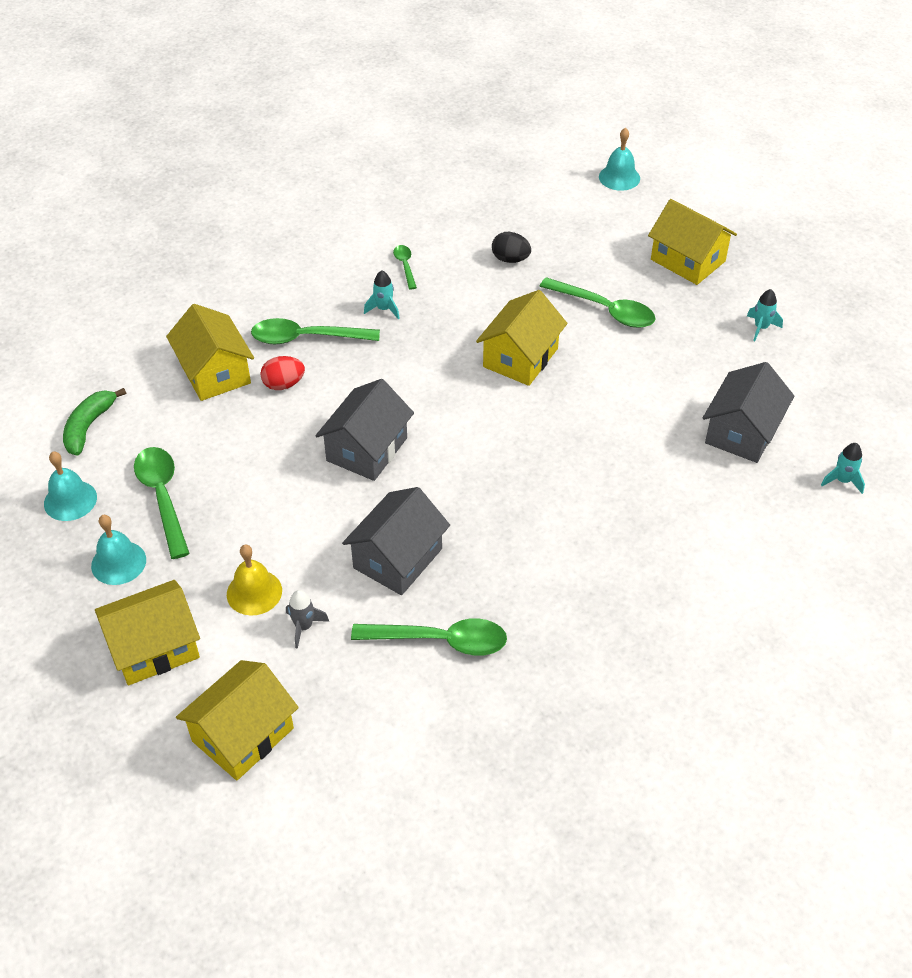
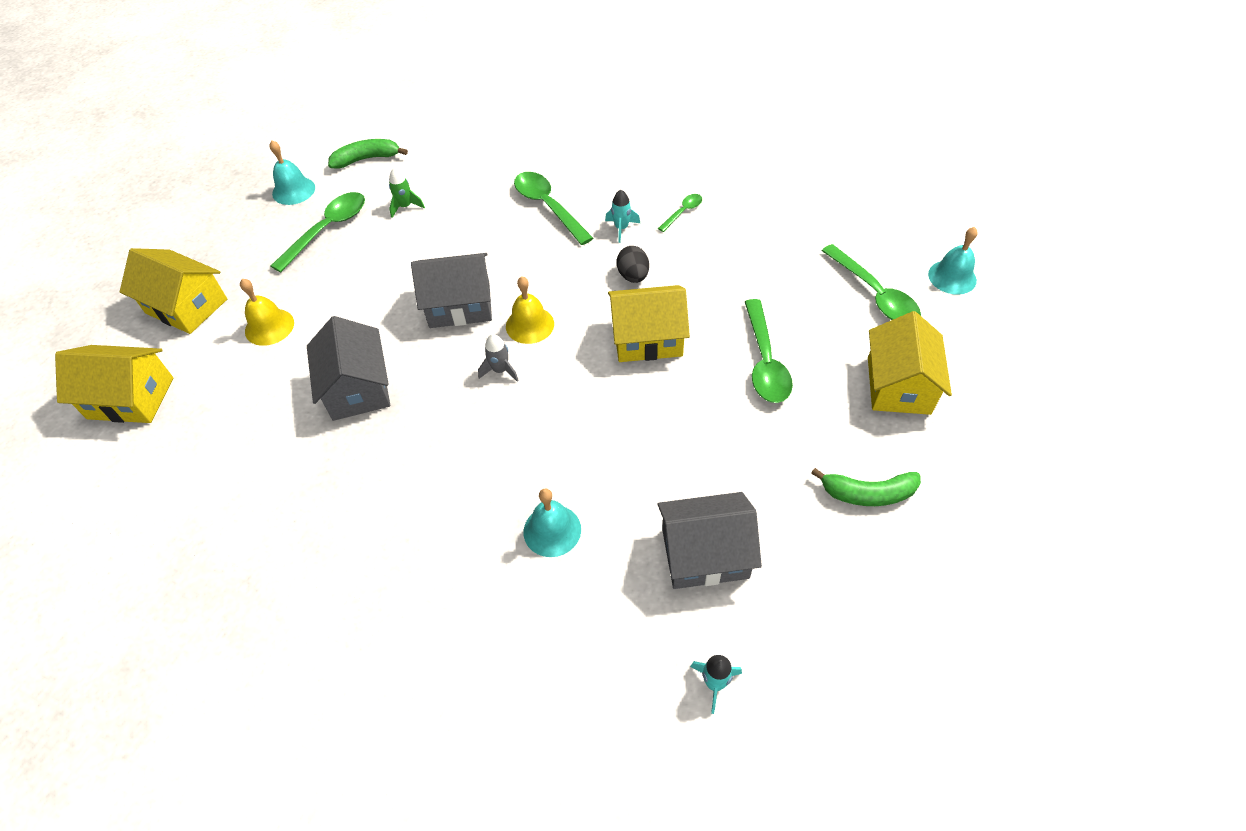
camera: 55 degrees right, 5 degrees up
turquoise bell [91,515,146,585] -> turquoise bell moved to [524,488,581,557]
yellow house [166,304,254,401] -> none
red egg [260,356,305,390] -> none
grey rocket [286,590,329,649] -> grey rocket moved to [478,334,519,382]
grey house [342,487,450,595] -> grey house turned 75 degrees clockwise [307,316,390,421]
green spoon [351,618,507,656] -> green spoon moved to [822,244,921,320]
black egg [492,232,531,263] -> black egg moved to [617,246,649,283]
turquoise rocket [747,289,783,341] -> green banana [811,468,921,506]
none -> green rocket [389,168,425,218]
none -> yellow bell [506,276,554,344]

